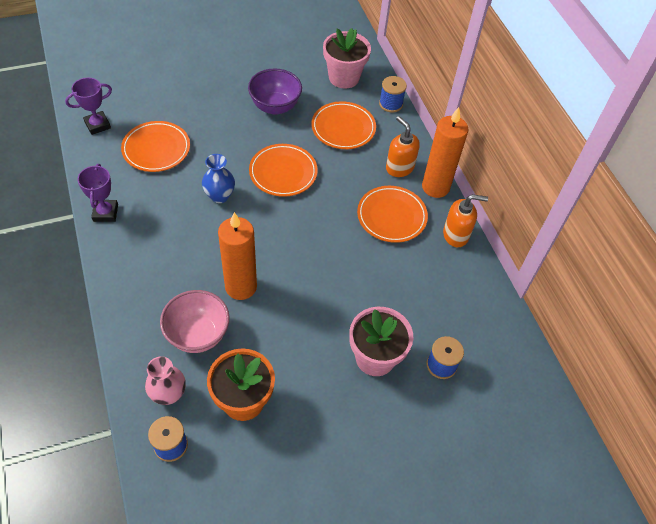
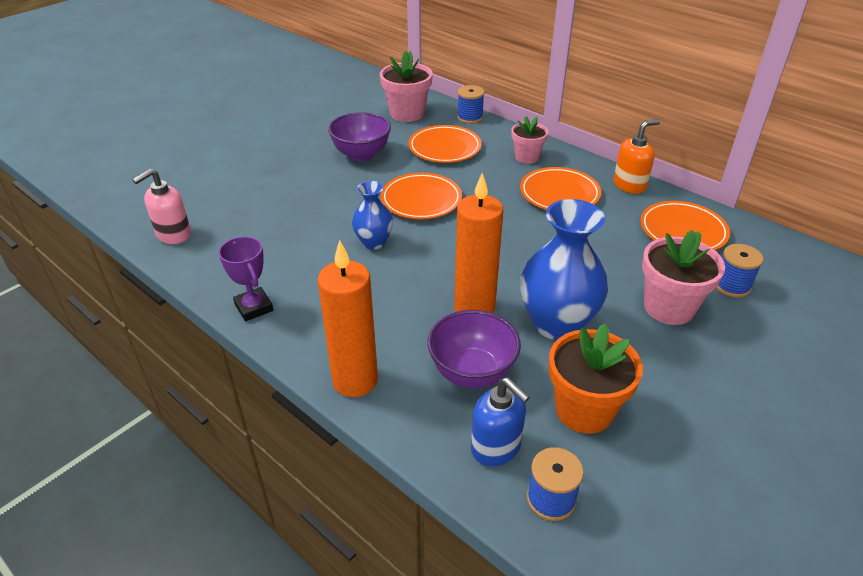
camera: 25 degrees left, 15 degrees down
purple trophy [65,78,112,135] -> pink soap dispenser [132,169,191,244]
orange plate [121,121,190,172] -> orange plate moved to [640,201,730,250]
pink vase [145,356,186,405] -> blue soap dispenser [471,377,530,466]
pink bowl [160,290,230,353] -> purple bowl [427,310,521,388]
orange soap dispenser [386,116,420,177] -> pink flower pot [511,116,548,164]
orange candle [422,107,469,198] -> orange candle moved to [317,240,378,397]
none -> blue vase [520,199,608,340]

